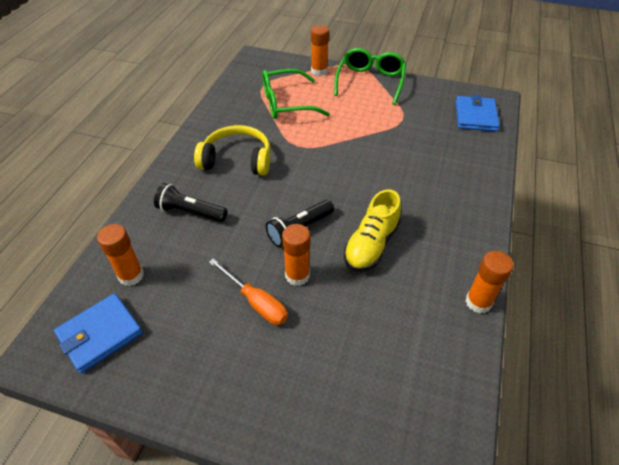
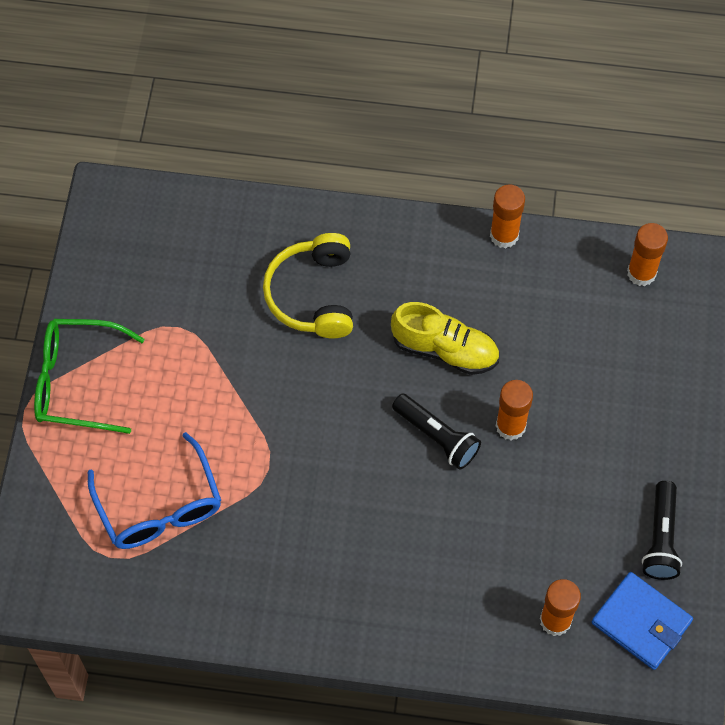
camera: 100 degrees left, 15 degrees up
black flashlight [154,183,227,222] -> black flashlight moved to [642,481,682,580]
yellow headphones [194,125,270,176] -> yellow headphones moved to [263,233,353,338]
orange screwdriver [209,258,288,325] -> none
green glasses [262,69,330,119] -> blue glasses [88,432,221,549]
orange glue stick [311,25,329,76] -> orange glue stick moved to [627,223,668,286]
blue wallet [456,95,500,132] -> none

